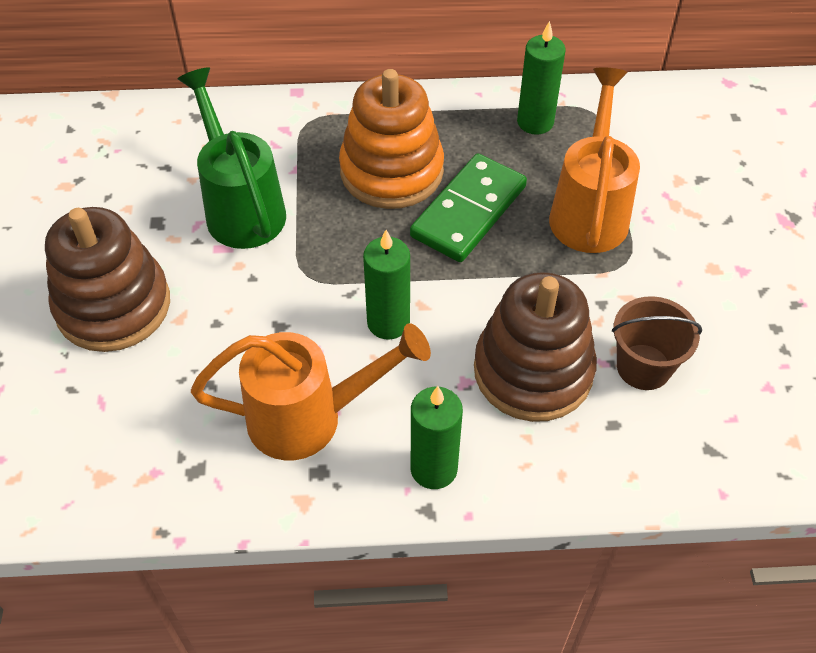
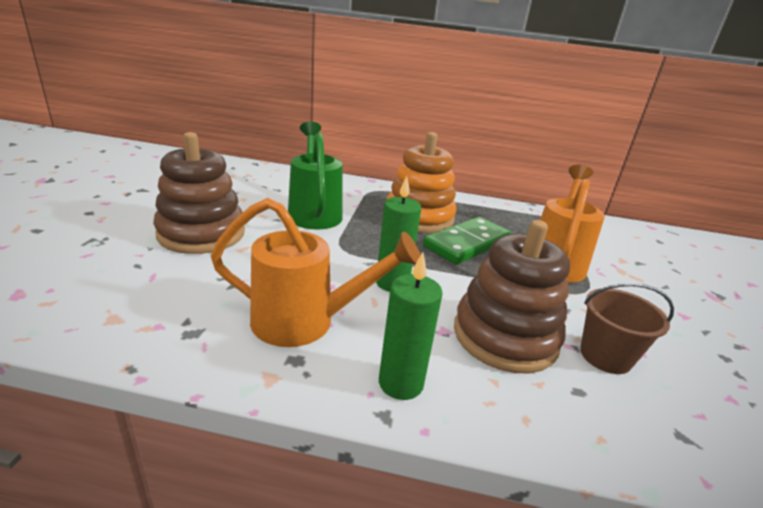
camera: 10 degrees right, 25 degrees down
green candle [517,21,566,135] -> none

